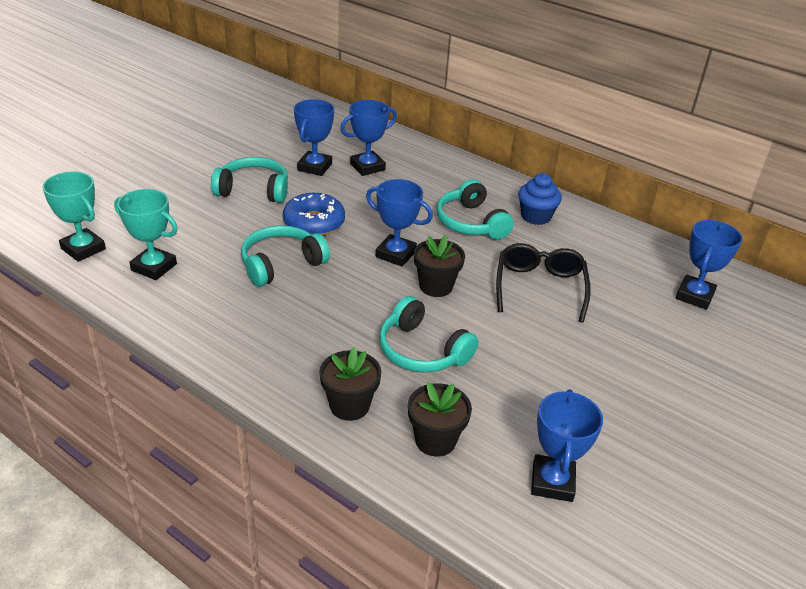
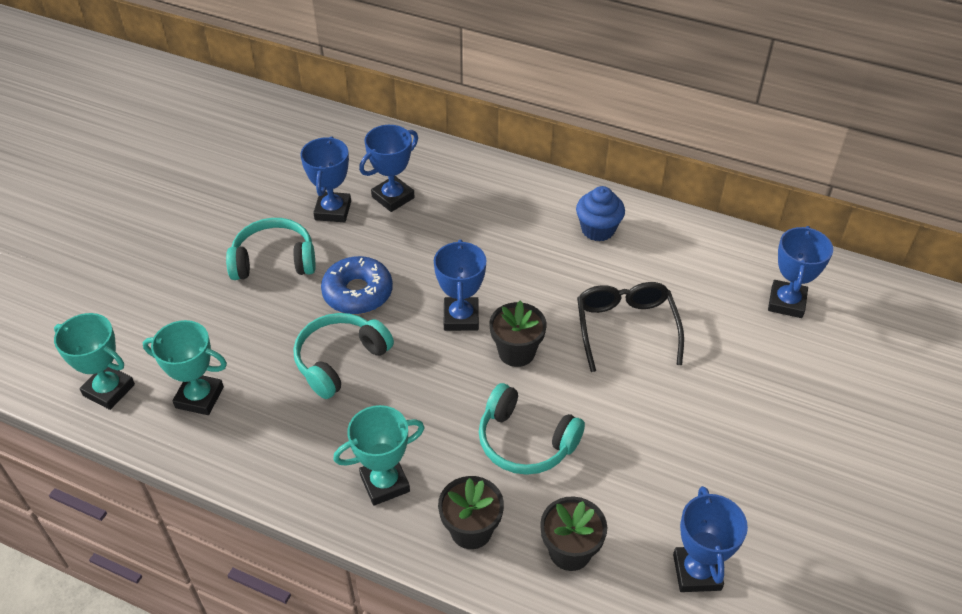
camera: 10 degrees left, 10 degrees up
blue trophy [366,179,433,267] -> blue trophy turned 75 degrees clockwise [434,240,486,331]
turquoise headphones [437,179,514,240] -> none
none -> turquoise trophy [333,405,425,506]

